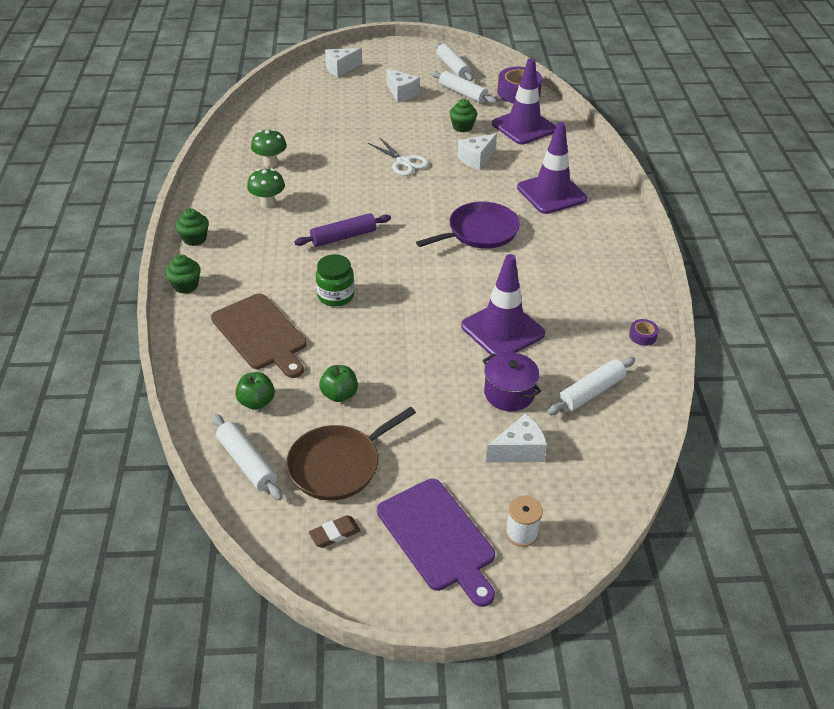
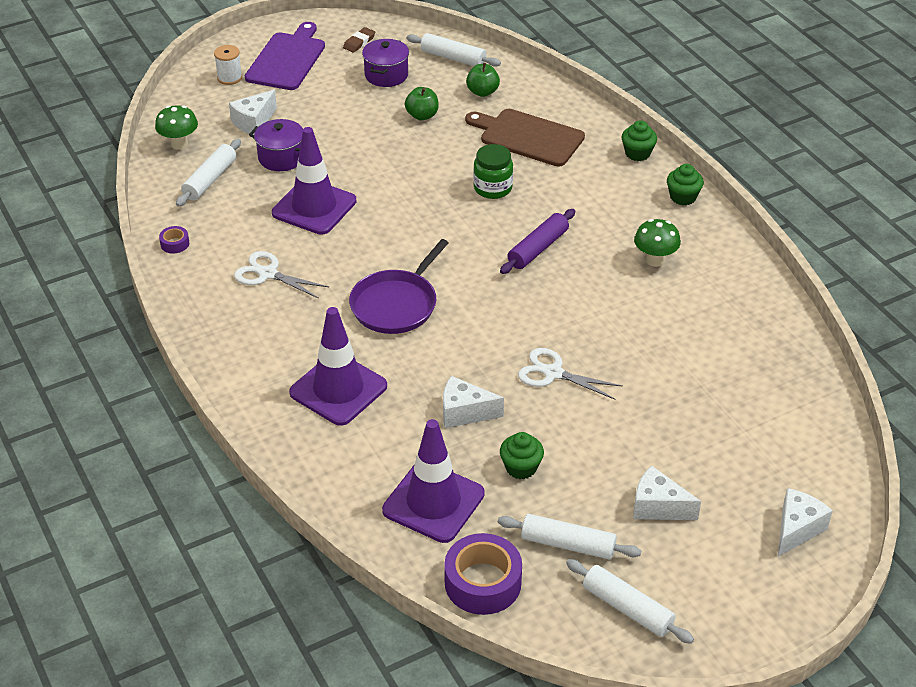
camera: 155 degrees right, 0 degrees up
green mushroom [251,129,287,167] -> green mushroom moved to [155,105,198,150]
brown pan [286,407,416,501] -> purple pot [362,39,409,87]
purple cutting board [377,479,495,607] -> purple cutting board turned 75 degrees clockwise [245,22,325,90]
white cheese [458,134,497,170] -> white cheese turned 105 degrees counterclockwise [443,376,504,428]
none -> white scissors [234,251,329,299]

